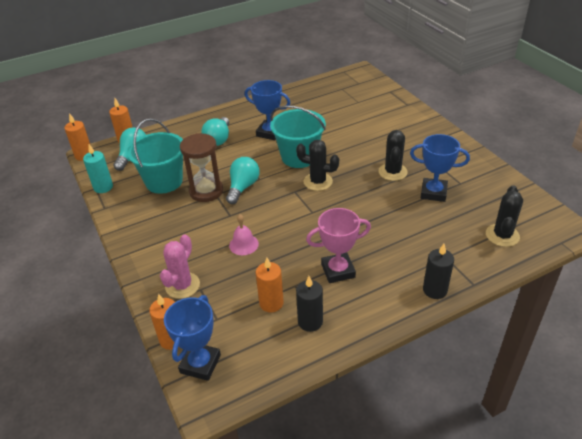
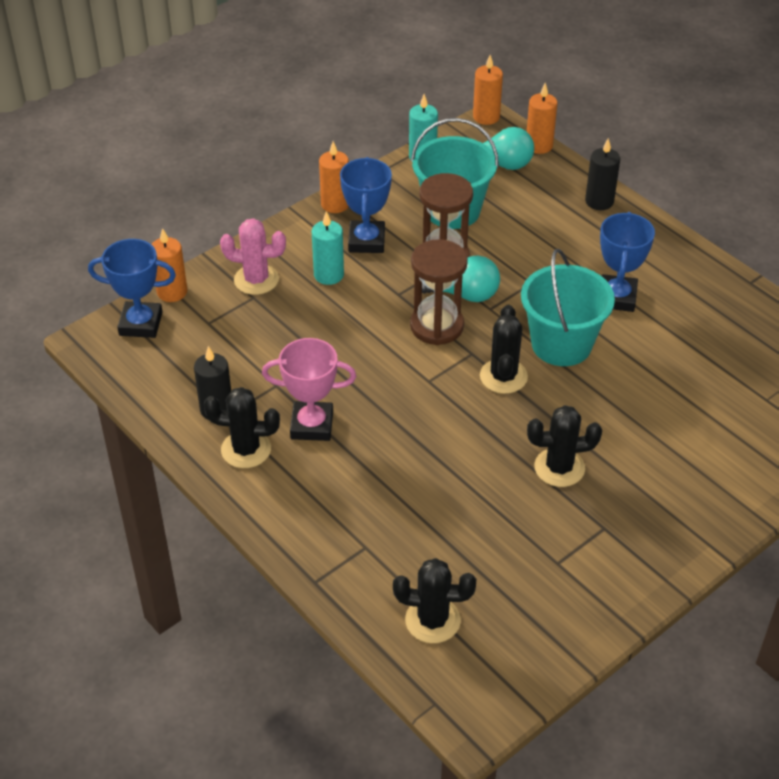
camera: 75 degrees right, 5 degrees up
turquoise light bulb [201,117,229,146] -> none
pink bell [229,214,259,255] -> none
orange candle [256,258,284,312] -> orange candle moved to [319,141,349,213]
pink trophy [306,208,371,283] -> pink trophy turned 60 degrees counterclockwise [262,338,356,441]
blue trophy [410,134,470,202] -> blue trophy moved to [340,157,392,253]
black candle [423,244,454,299] -> black candle moved to [585,138,620,210]
none -> black cactus [204,387,280,468]
none -> turquoise candle [312,211,344,285]
none -> brown hourglass [410,239,468,345]

